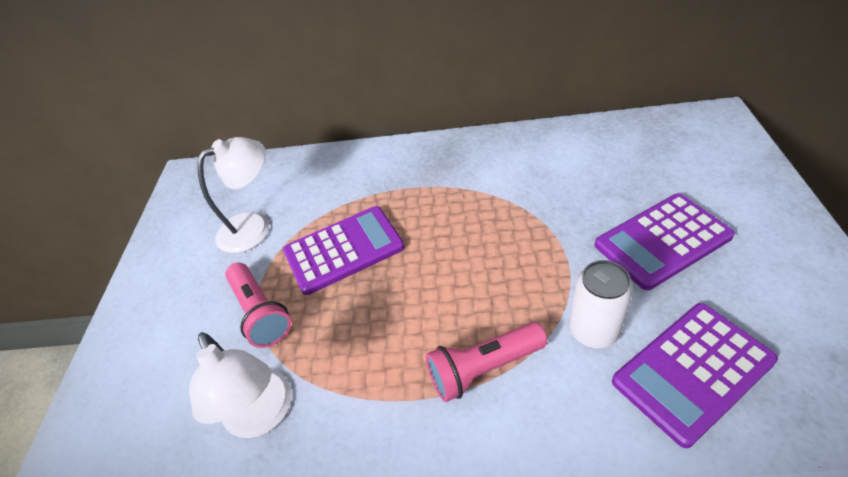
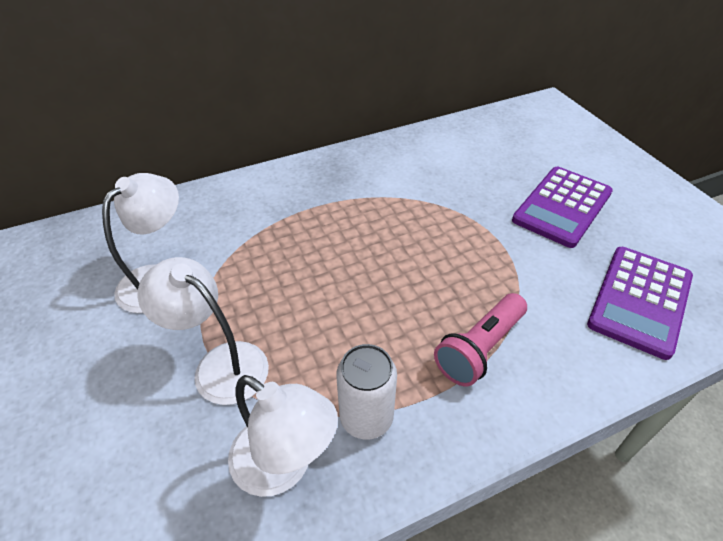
camera: 30 degrees left, 0 degrees up
pink flashlight [225,263,291,348] -> white lamp [137,257,269,405]
purple calculator [283,206,405,295] -> none
white can [570,260,633,348] -> white can moved to [336,344,397,440]

